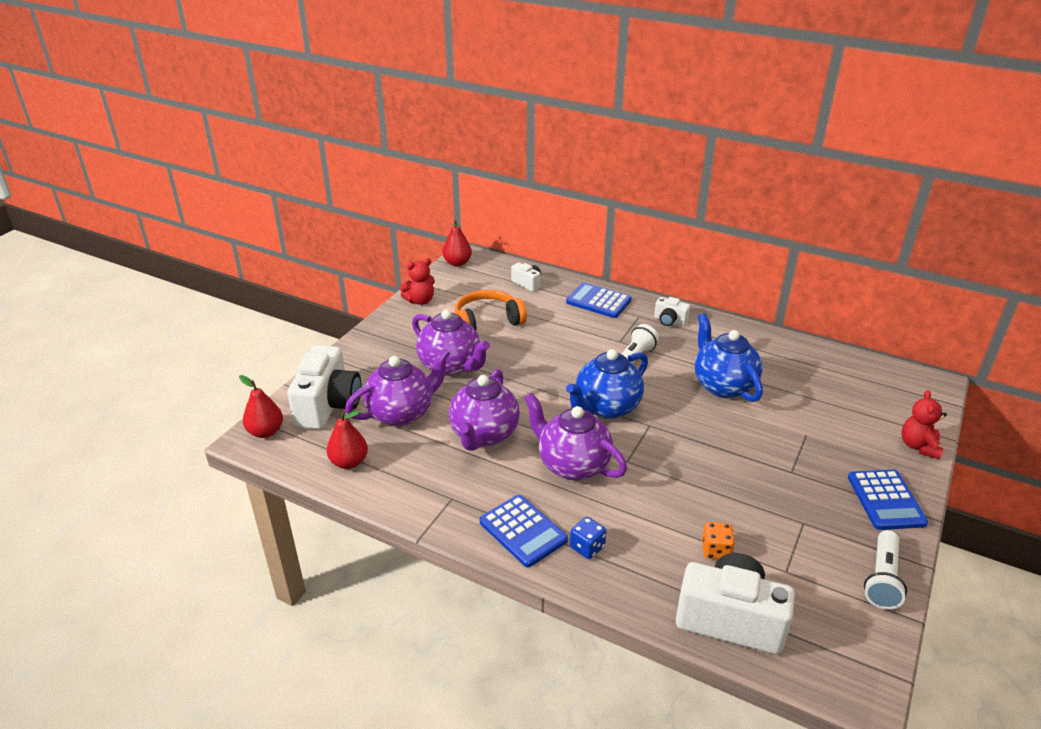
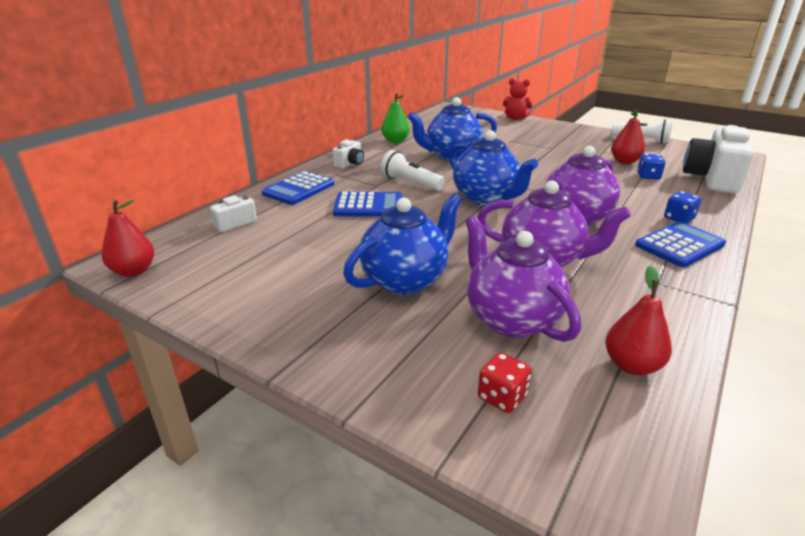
camera: 85 degrees left, 5 degrees down
red pear [239,375,283,438] -> red pear moved to [611,110,645,164]
white camera [287,345,362,430] -> red dice [478,352,532,413]
red teddy bear [400,258,435,305] -> none
purple teapot [412,309,490,376] -> blue teapot [343,193,462,295]
orange headphones [455,290,527,330] -> none
orange dice [702,522,735,559] -> blue dice [637,154,665,180]
blue calculator [848,470,928,530] -> blue calculator moved to [333,192,402,217]
none -> green pear [382,93,410,143]

